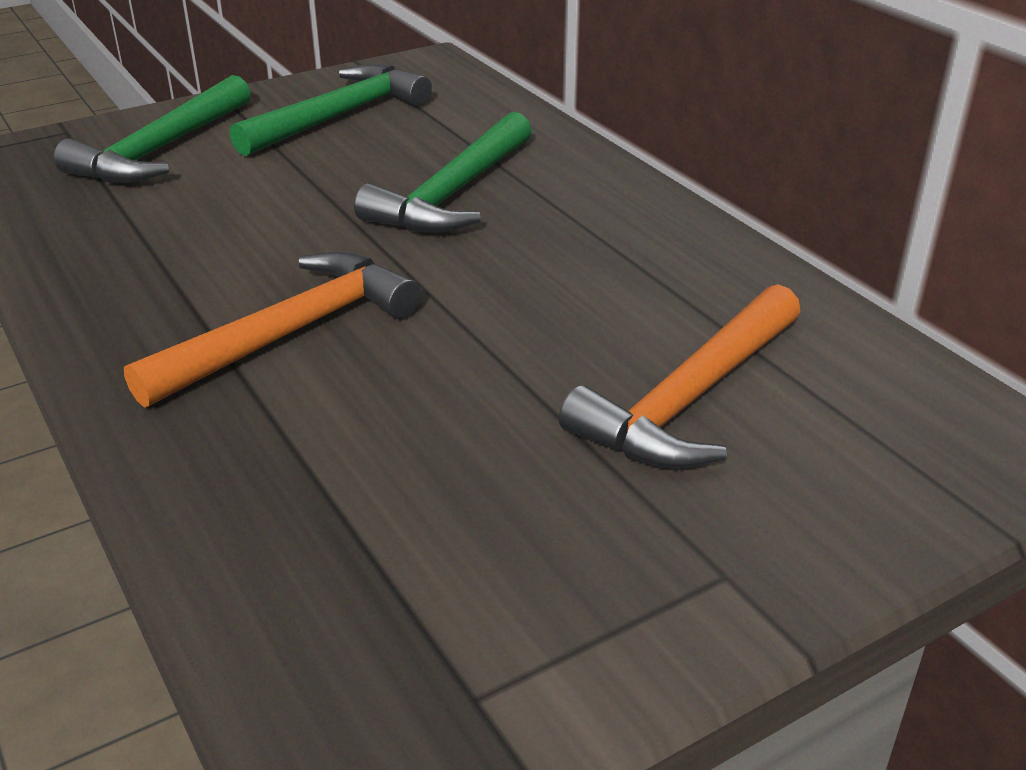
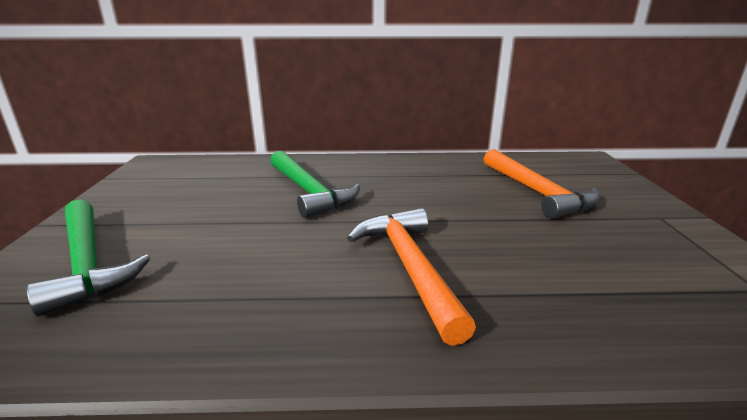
camera: 60 degrees left, 10 degrees down
green hammer [230,64,432,156] -> none

